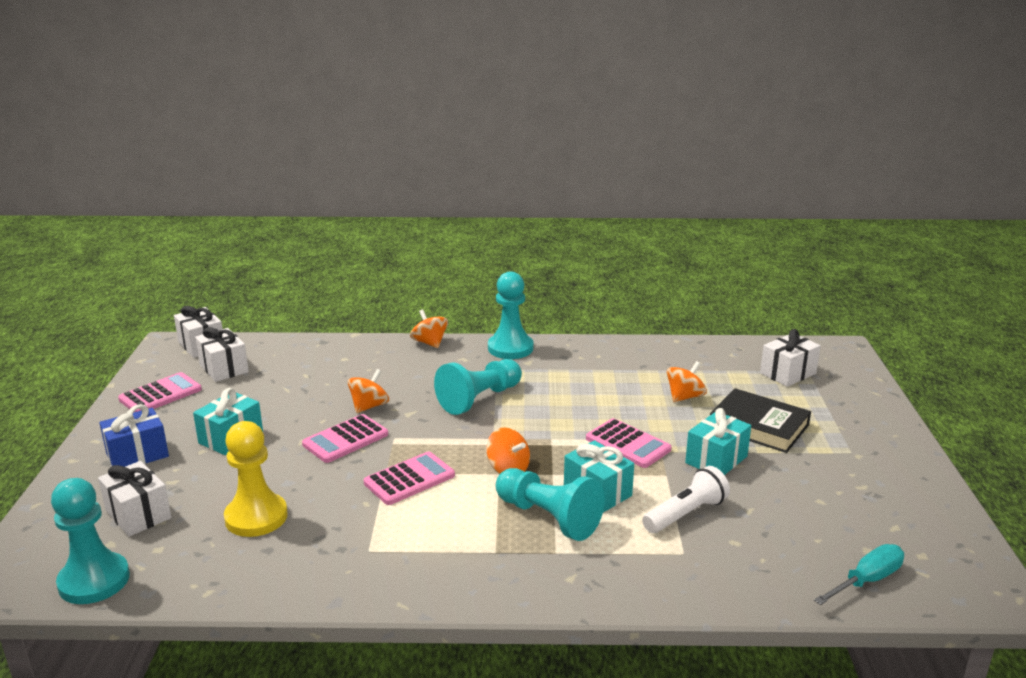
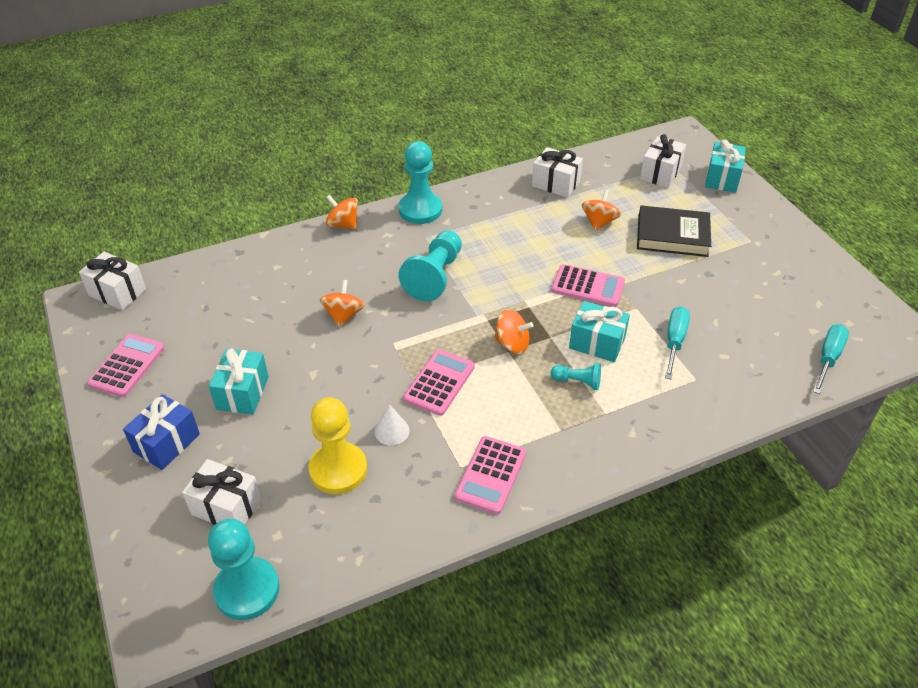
camera: 25 degrees left, 20 degrees up
white gift [195,327,249,382] -> white gift moved to [532,147,583,198]
pink calculator [302,414,388,463] -> pink calculator moved to [455,436,526,514]
turquoise pawn [496,468,605,541] -> turquoise pawn [551,363,601,390], size x0.51
white flashlight [642,466,730,533] -> turquoise screwdriver [665,306,690,379]
turquoise gift [685,408,751,475] -> turquoise gift moved to [705,140,746,193]
none -> white cone [375,404,410,445]

